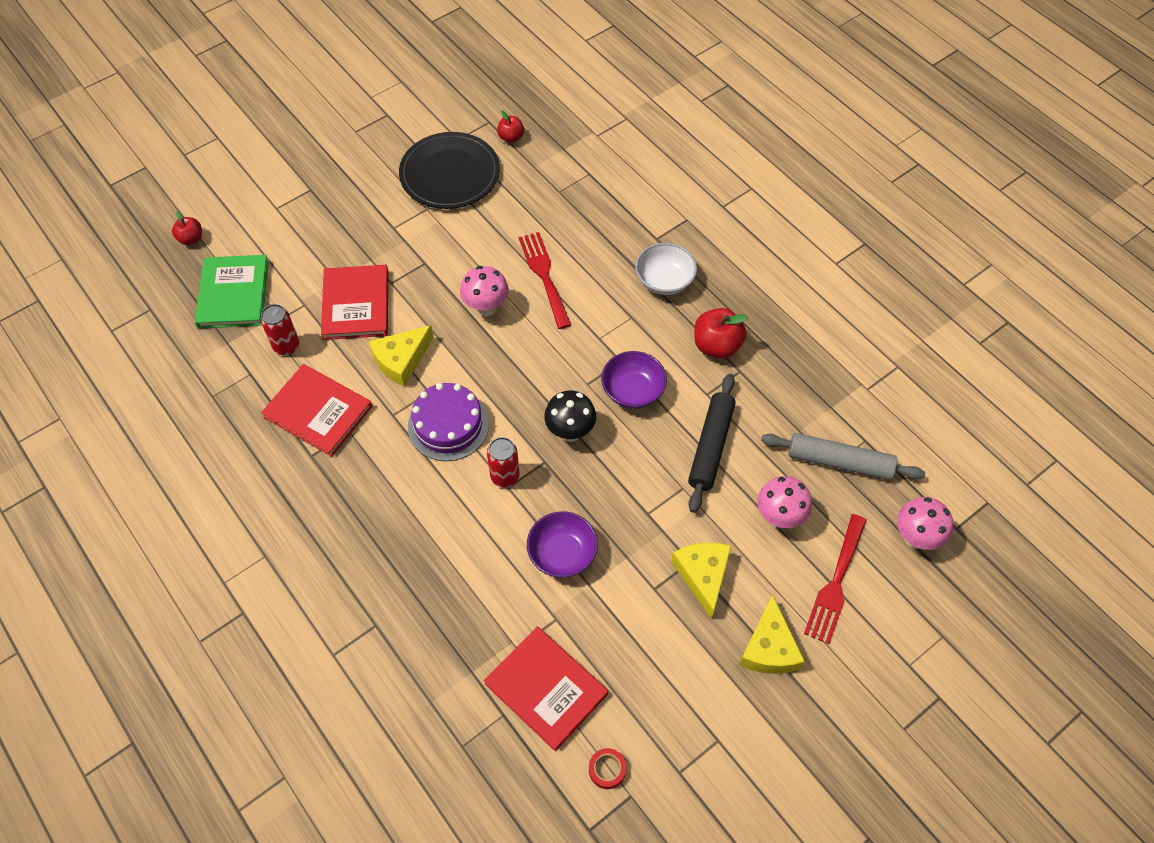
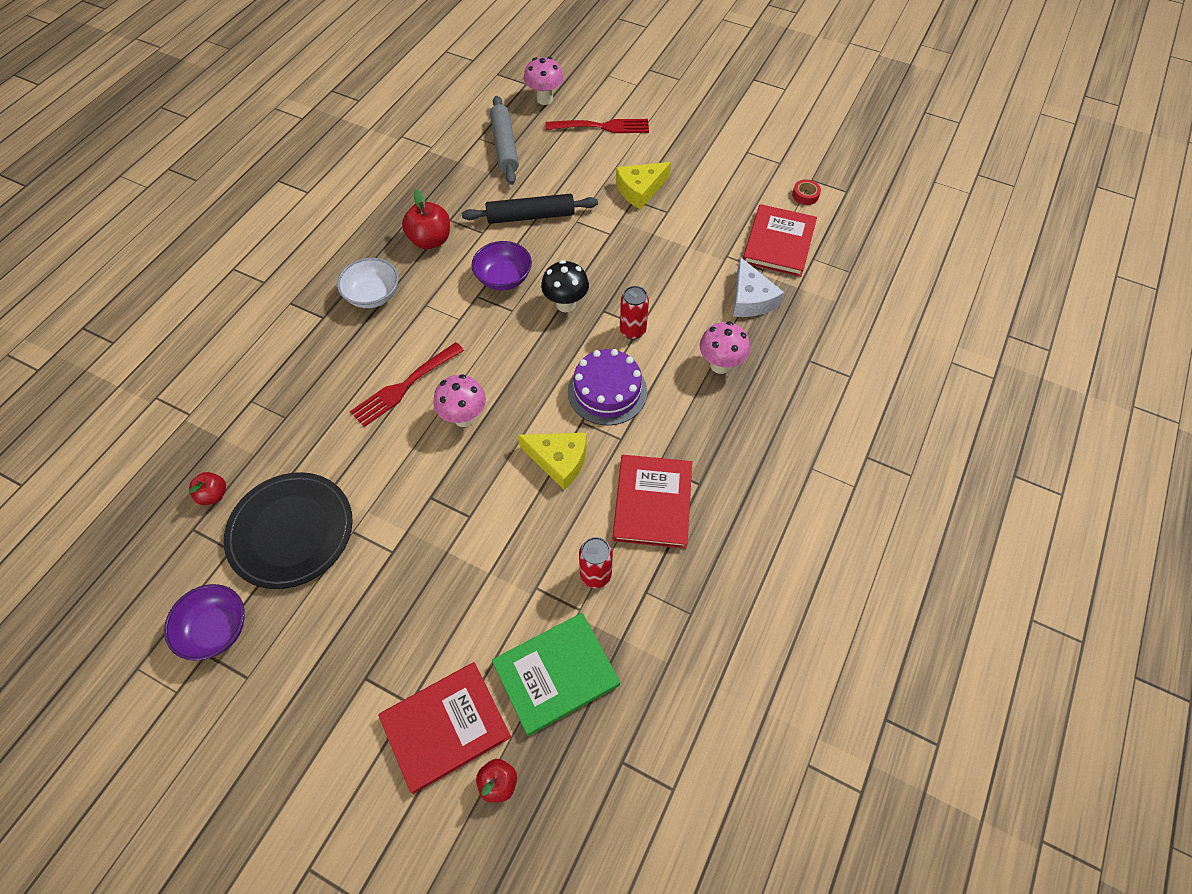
camera: 115 degrees left, 0 degrees up
red book [321,265,388,340] -> red book moved to [378,662,511,794]
purple bowl [527,511,598,578] -> purple bowl moved to [164,584,245,661]
yellow cheese [739,594,805,674] -> none
pink mushroom [757,476,812,528] -> pink mushroom moved to [700,321,750,374]
none -> white cheese [733,257,784,317]

